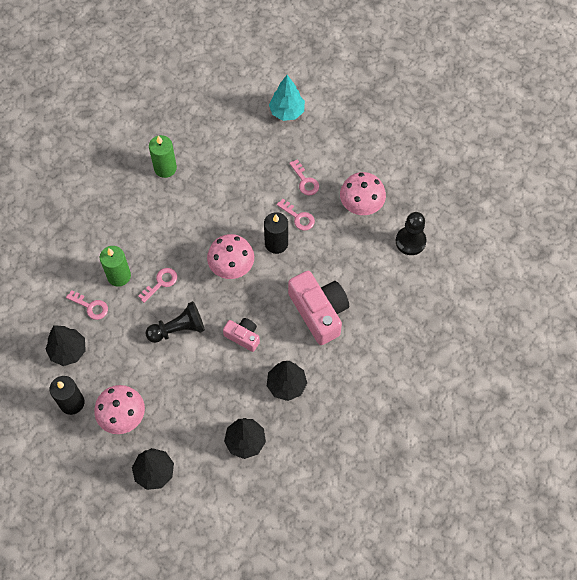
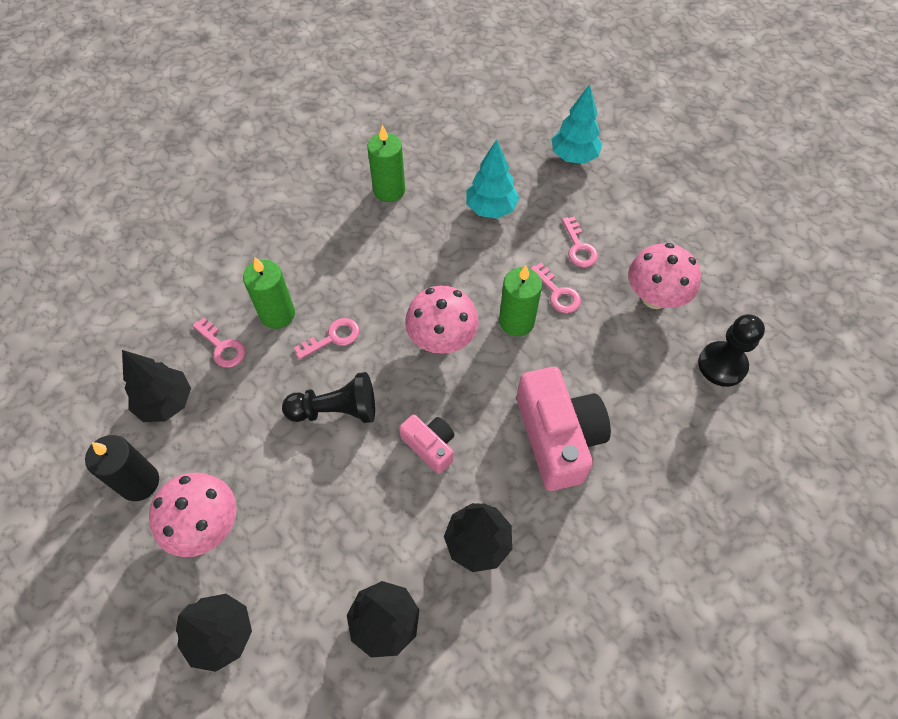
camera: 15 degrees right, 5 degrees down
black candle [264,212,288,254] -> green candle [499,265,542,336]
none -> turquoise tree [467,139,519,219]

